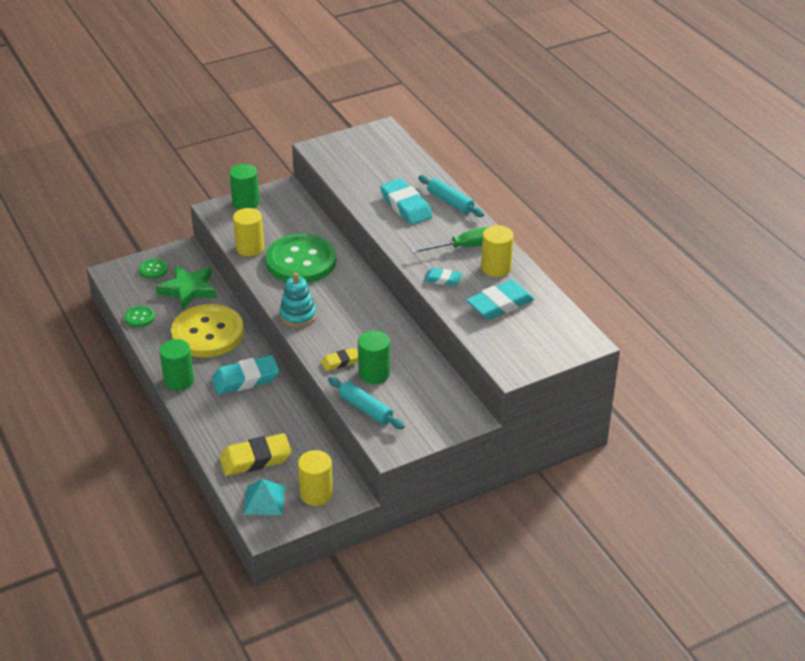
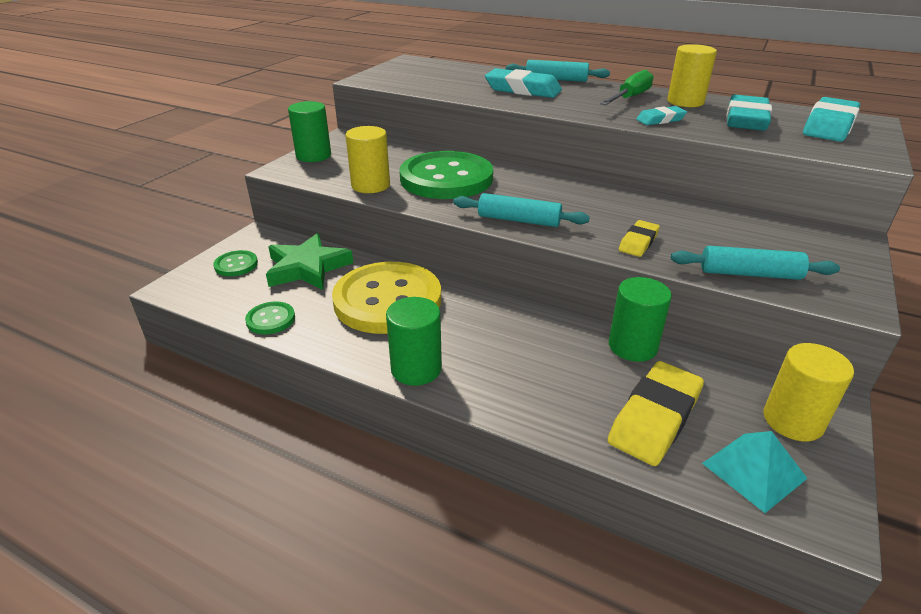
camera: 35 degrees left, 5 degrees down
turquoise eraser [211,355,279,395] -> turquoise eraser moved to [803,97,860,142]
turquoise stacking toy [279,273,317,327] -> turquoise rolling pin [453,193,590,227]
green cylinder [358,330,390,384] -> green cylinder moved to [609,277,672,362]

